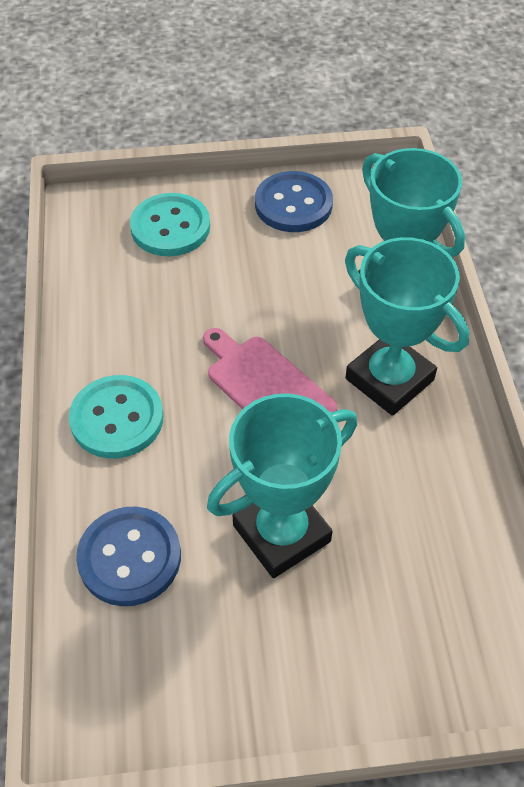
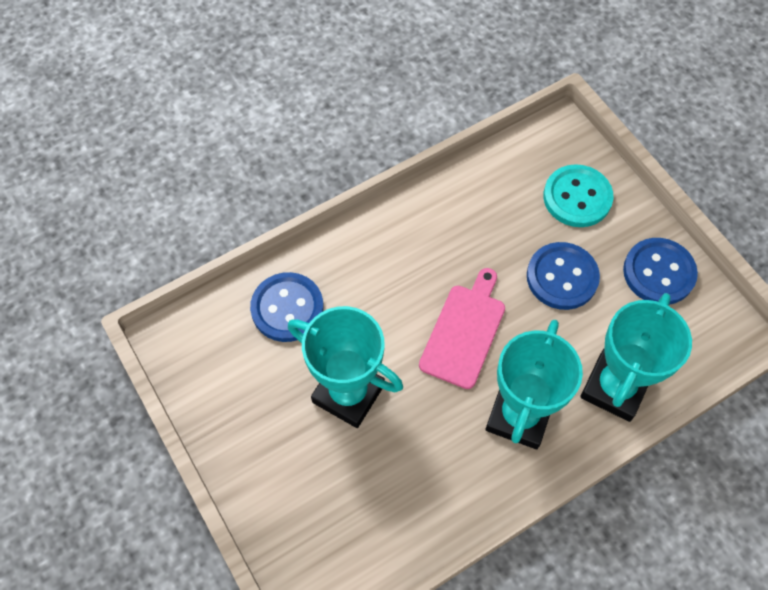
camera: 65 degrees right, 10 degrees up
turquoise button [69,375,164,459] -> none
none -> blue button [527,242,600,310]

